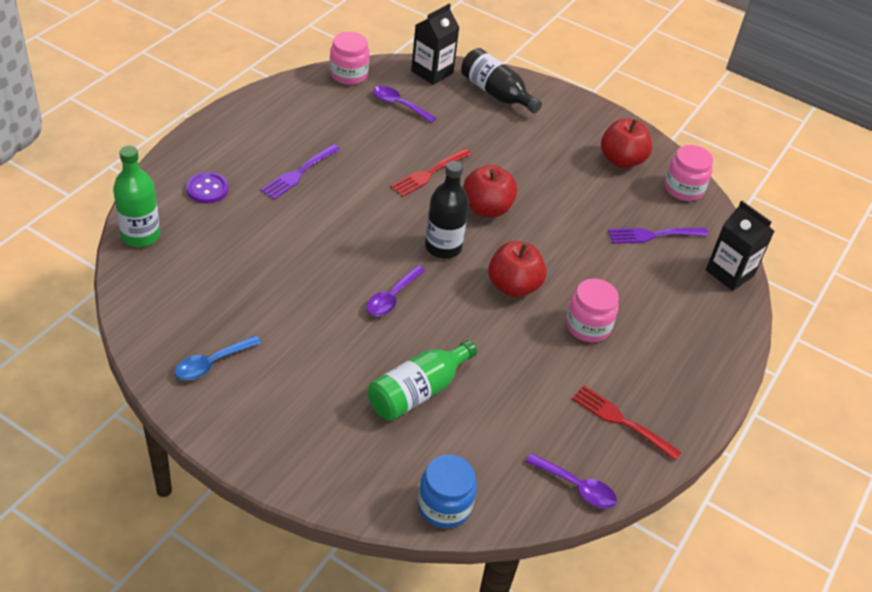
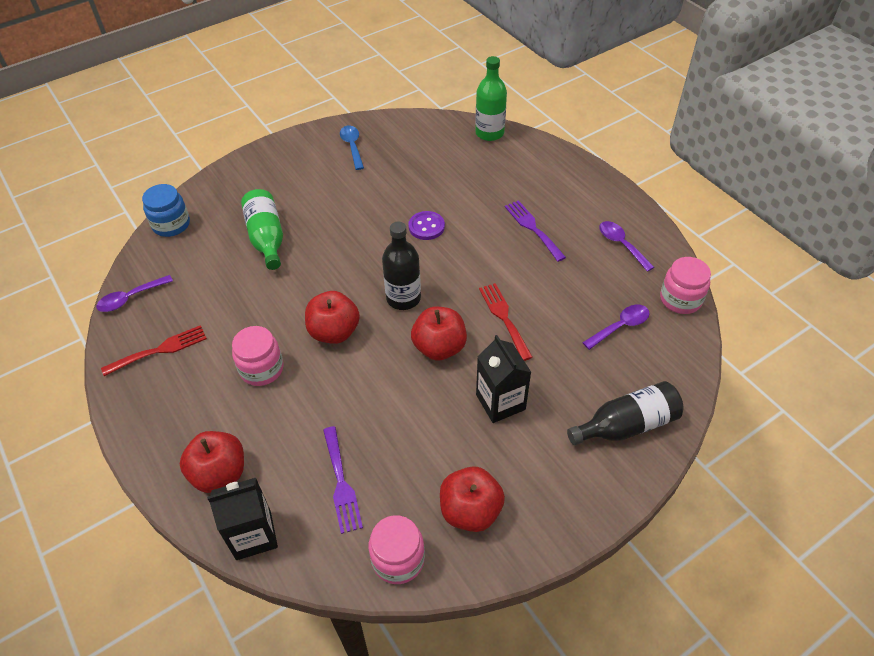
camera: 120 degrees right, 5 degrees up
purple button [186,172,228,203] -> purple button moved to [408,211,445,240]
purple spoon [366,265,425,316] -> purple spoon moved to [599,221,654,272]
black carton [411,4,460,85] -> black carton moved to [476,335,531,423]
purple fork [608,228,708,244] -> purple fork turned 150 degrees clockwise [323,426,363,534]
none -> red apple [179,431,244,493]

